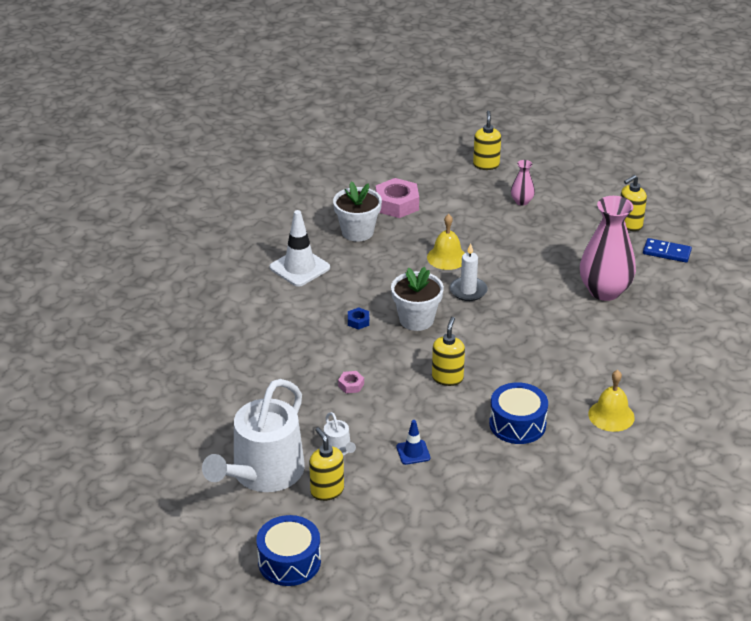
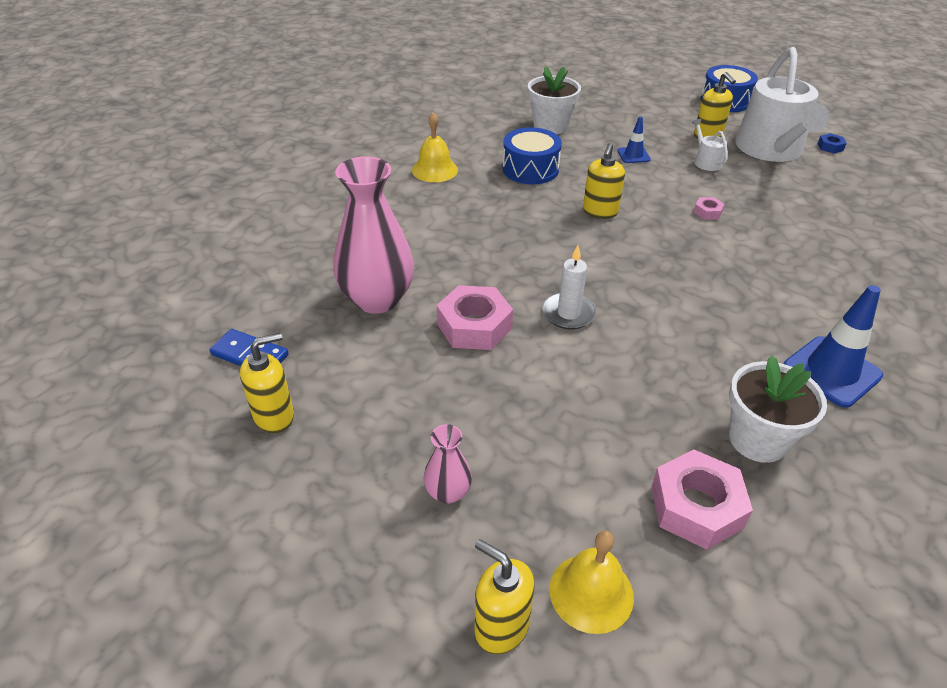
camera: 175 degrees left, 5 degrees up
white watering can [202,379,305,492] -> white watering can turned 150 degrees clockwise [735,47,830,162]
white traffic cone [270,210,330,287] -> blue traffic cone [784,285,883,408]
blue nut [348,307,369,330] -> blue nut moved to [818,133,847,154]
white flower pot [391,267,444,331] -> white flower pot moved to [528,66,581,134]
yellow bell [427,214,465,270] -> yellow bell moved to [549,531,634,634]
yellow soap dispenser [473,111,501,170] -> yellow soap dispenser turned 120 degrees clockwise [475,539,535,654]
none -> pink nut [437,285,513,350]

